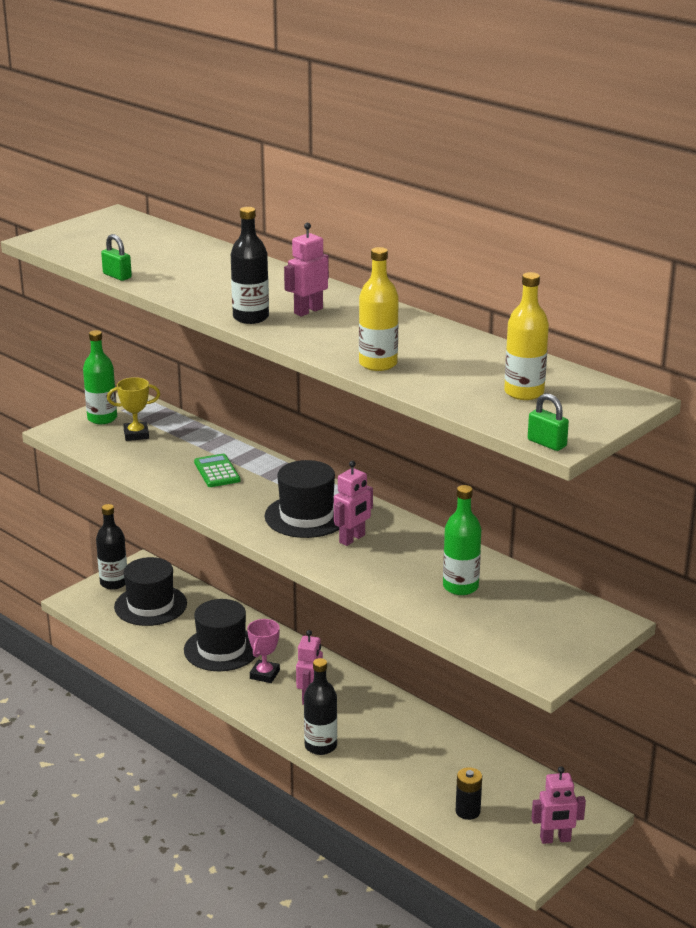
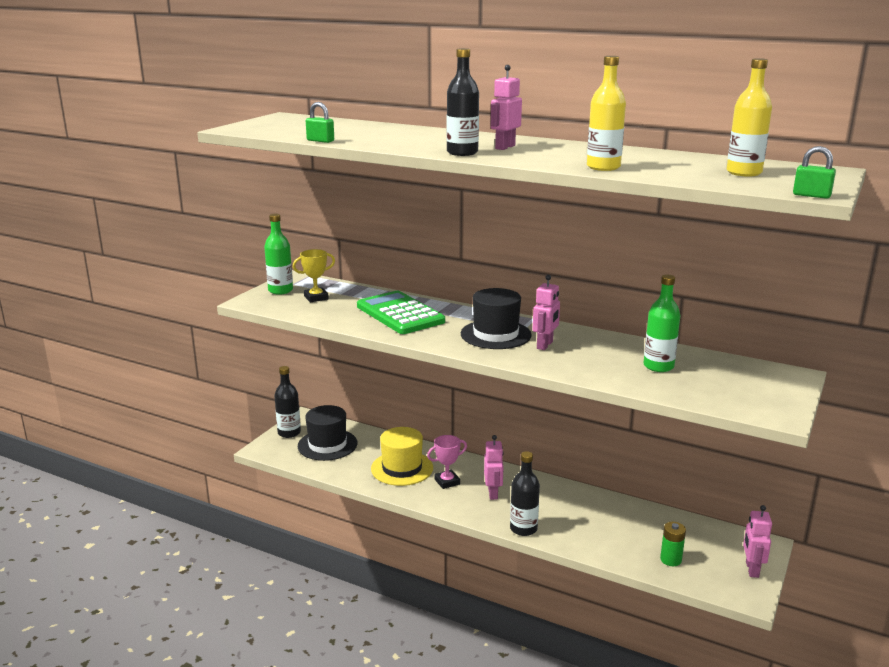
camera: 15 degrees left, 5 degrees down
black hat [184,599,257,671] -> yellow hat [371,427,433,486]
green calculator [194,454,240,487] -> green calculator [357,291,445,334], size x1.88
pink trophy [247,619,280,683] -> pink trophy turned 60 degrees clockwise [427,435,467,489]
black battery [456,767,482,820] -> green battery [660,522,686,566]
pink robot [531,766,586,844] -> pink robot turned 120 degrees clockwise [743,505,772,578]

